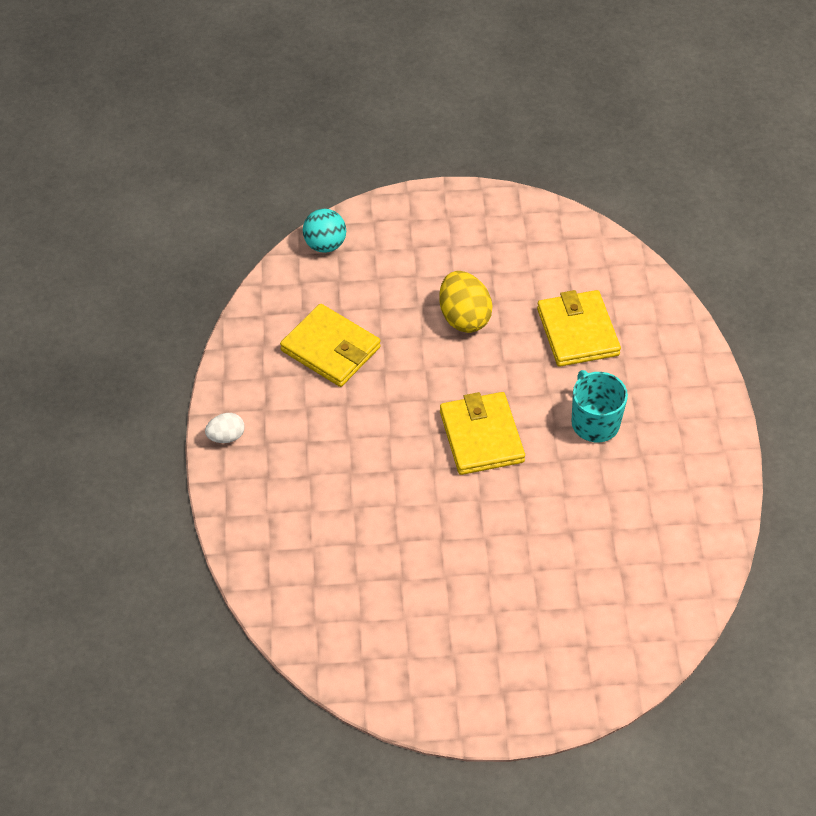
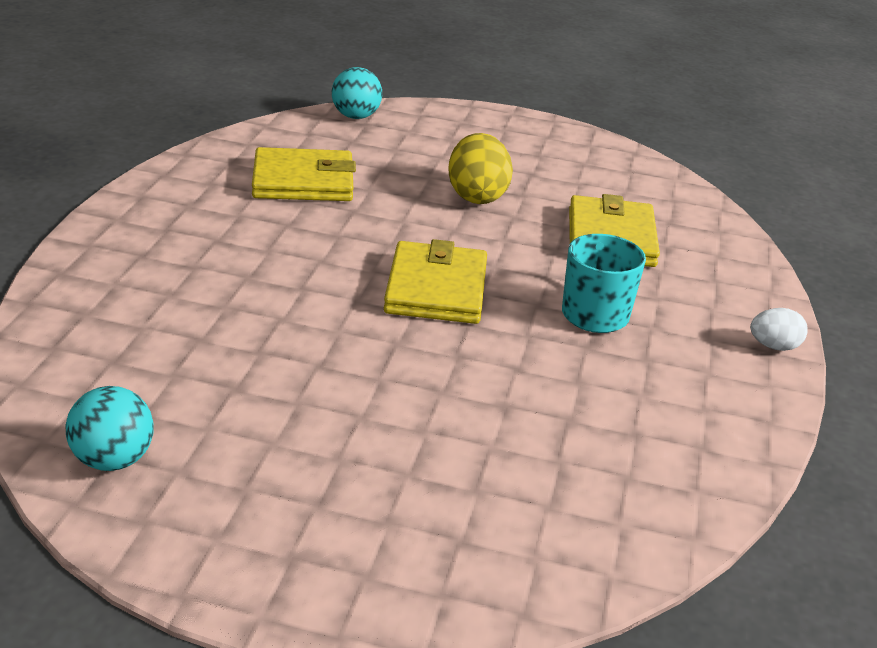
camera: 15 degrees right, 20 degrees down
white egg [205,413,245,443] -> white egg moved to [750,308,808,351]
yellow wallet [280,304,381,387] -> yellow wallet turned 60 degrees counterclockwise [252,147,356,201]
none -> turquoise ball [66,386,154,471]

